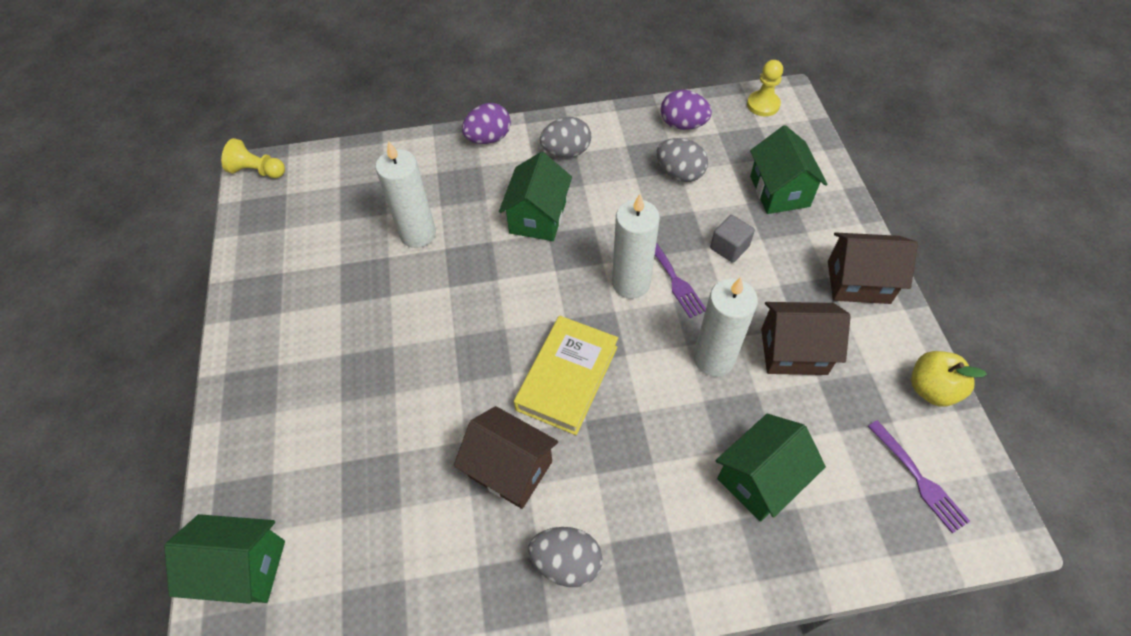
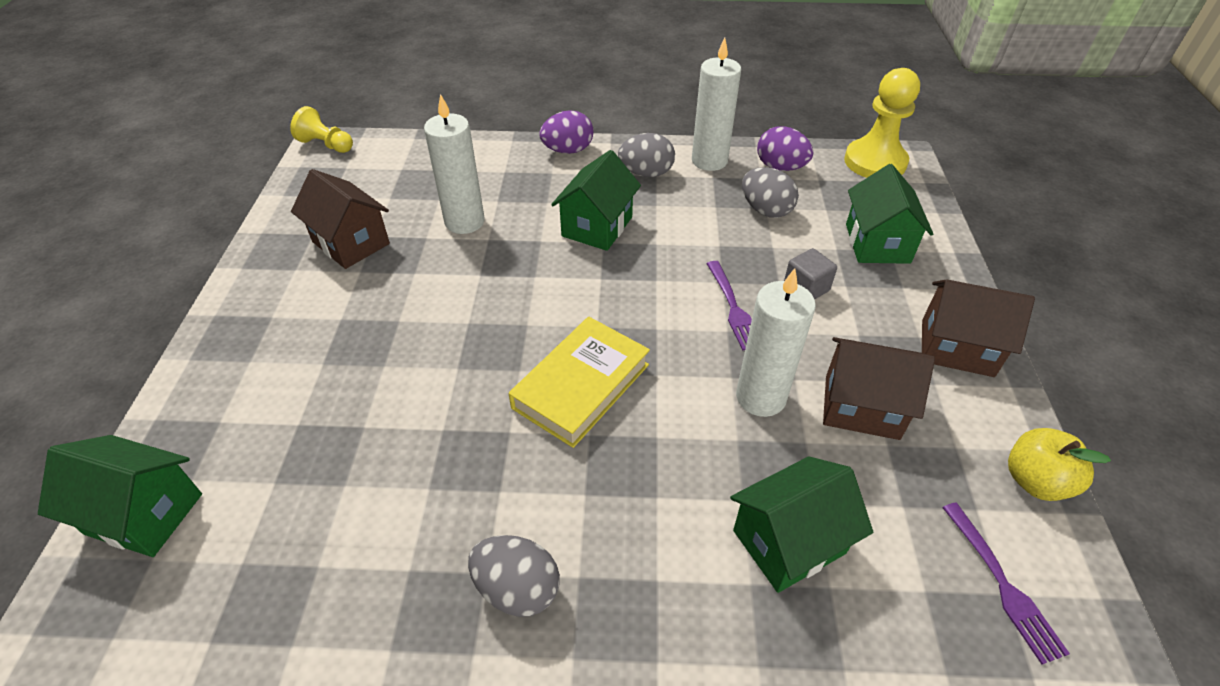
camera: 10 degrees right, 10 degrees down
brown house [454,406,558,509] -> brown house moved to [291,169,390,269]
white candle [612,194,660,298] -> white candle moved to [692,38,741,171]
yellow pawn [747,60,783,116] -> yellow pawn [844,68,920,178], size x1.67

